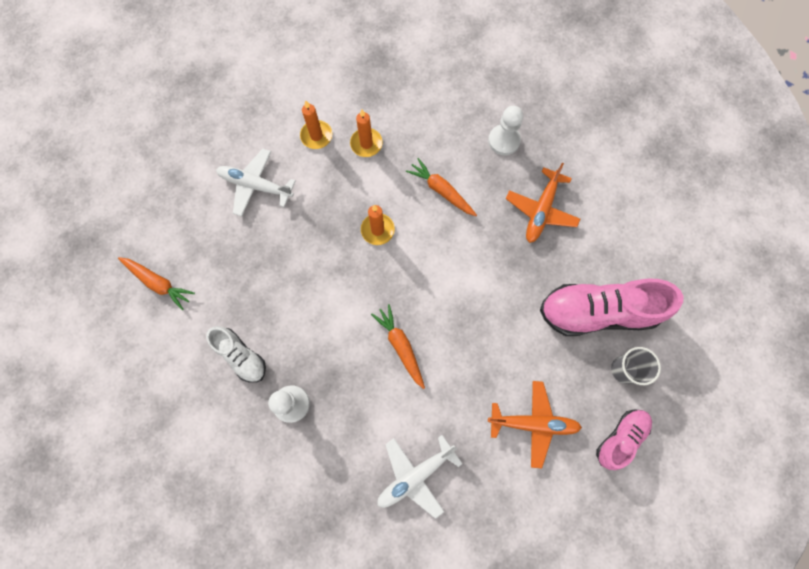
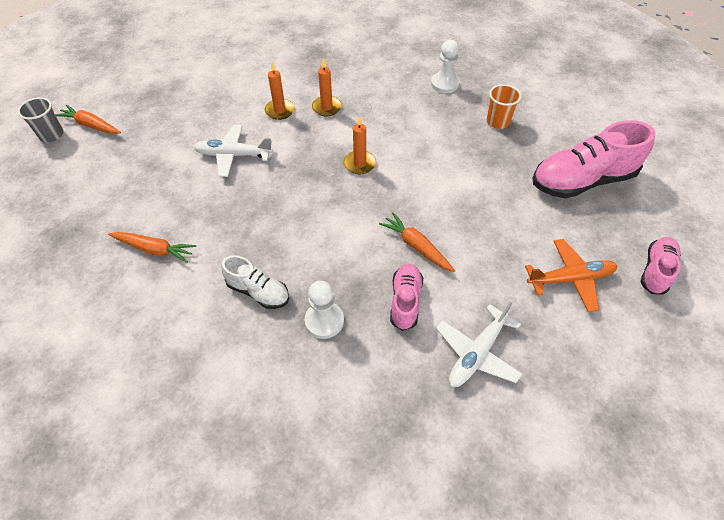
camera: 15 degrees left, 20 degrees down
orange carrot [406,158,477,216] -> orange carrot moved to [55,105,121,134]
orange plane [506,163,580,243] -> orange cup [487,84,521,129]
grey cup [611,347,661,385] -> grey cup moved to [18,97,64,142]
none -> pink shoe [390,263,423,331]

